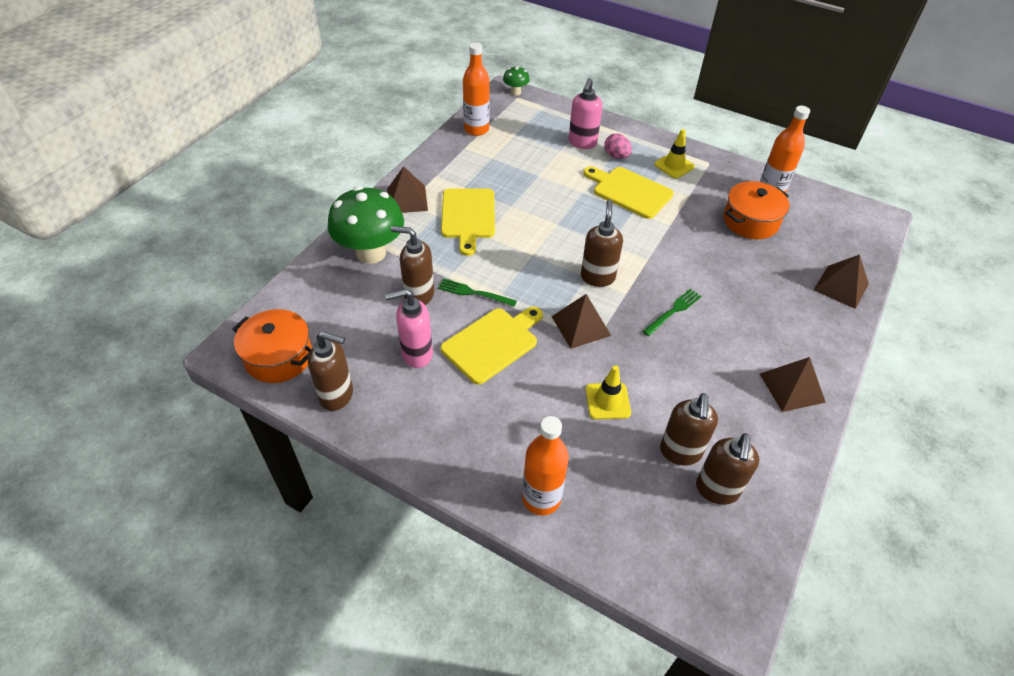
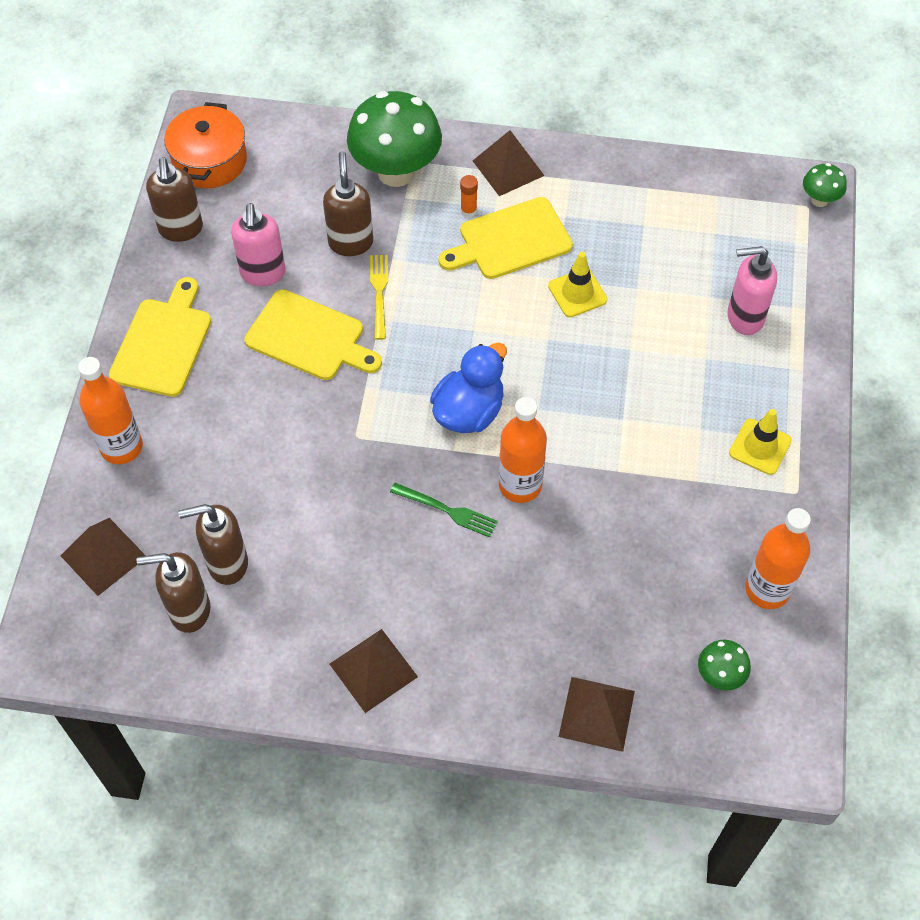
camera: 70 degrees right, 10 degrees up
pink soap dispenser [385,289,433,368] -> pink soap dispenser turned 150 degrees counterclockwise [231,203,286,286]
green fork [438,279,517,307] -> yellow fork [370,255,388,340]
orange bottle [463,42,490,136] -> orange bottle moved to [499,397,547,503]
brown pyramid [551,294,611,349] -> brown pyramid moved to [61,518,146,596]
brown soap dispenser [581,200,623,287] -> blue duck [430,343,507,433]
yellow cutting board [583,166,674,219] -> yellow cutting board moved to [109,277,211,397]
yellow traffic cone [585,365,631,419] -> yellow traffic cone moved to [548,252,607,317]
pink egg [604,133,632,159] -> none
orange pot [724,181,790,239] -> none
none -> orange glue stick [460,175,478,217]
none -> green mushroom [698,640,751,691]

